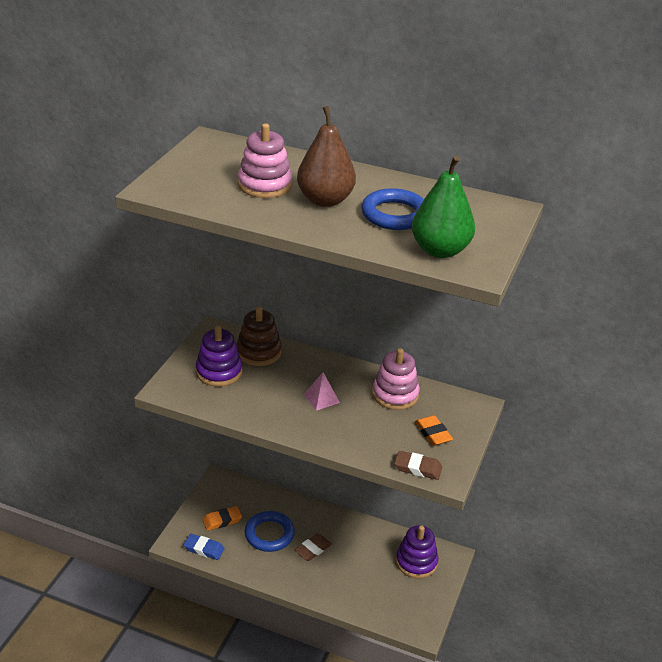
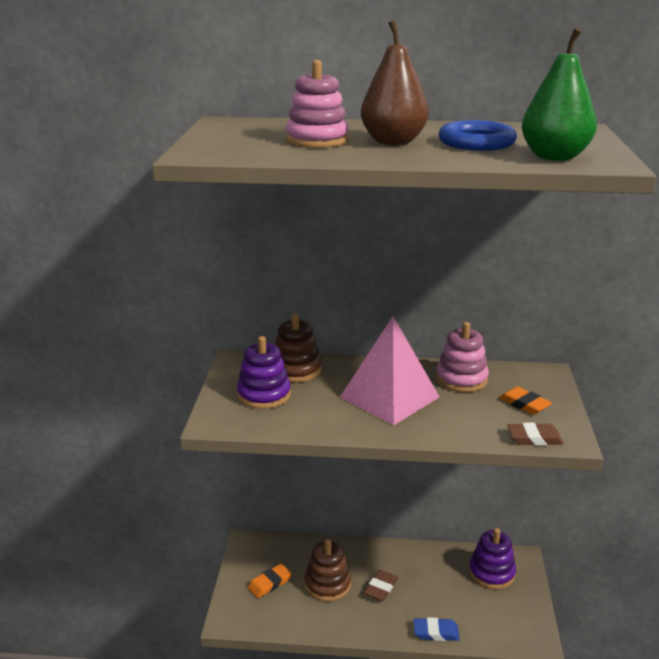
camera: 15 degrees left, 10 degrees down
blue eraser [184,534,225,560] -> blue eraser moved to [414,617,460,641]
blue ring [245,511,295,552] -> brown stacking toy [305,539,351,602]
pink pyramid [304,372,340,410] -> pink pyramid [340,316,440,425], size x2.32

